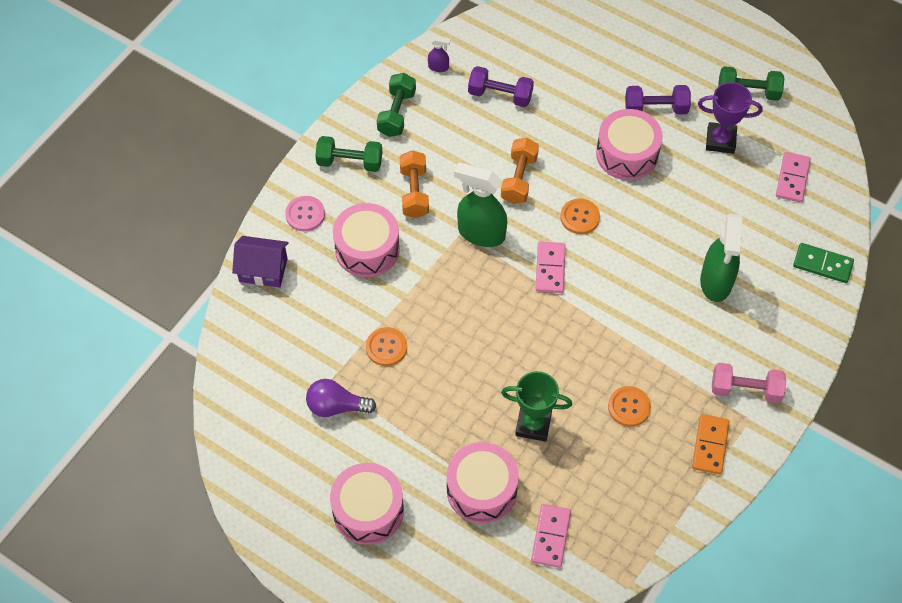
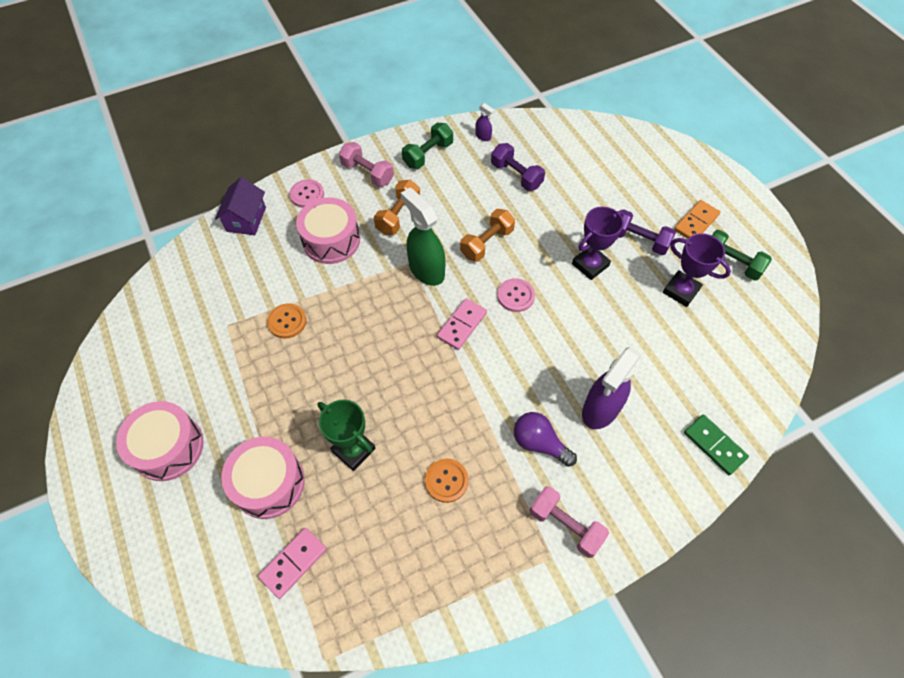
camera: 30 degrees right, 0 degrees up
purple house [232,236,289,288] -> purple house turned 60 degrees clockwise [215,177,266,235]
purple light bulb [306,379,376,417] -> purple light bulb moved to [514,412,577,467]
green dumbbell [315,136,382,172] -> pink dumbbell [339,142,394,187]
orange button [560,198,600,234] -> pink button [497,278,535,312]
pink drum [596,109,663,180] -> purple trophy [572,207,624,280]
orange domino [692,414,729,474] -> orange domino moved to [674,200,720,239]
green spray bottle [700,214,742,302] -> purple spray bottle [582,347,642,429]
pink domino [776,152,811,203] -> none

